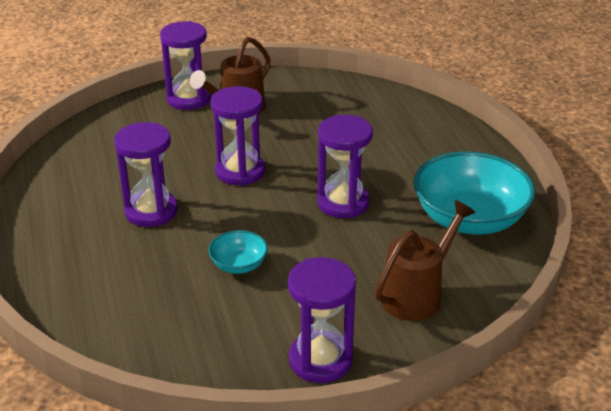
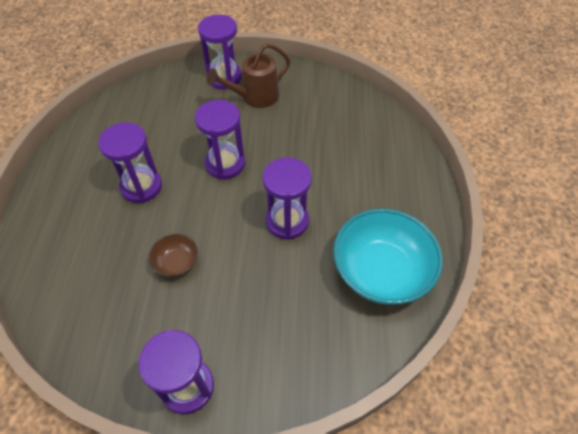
camera: 20 degrees right, 20 degrees up
turquoise bowl [208,230,268,274] -> brown bowl [149,234,198,277]
brown watering can [375,200,476,321] -> none

